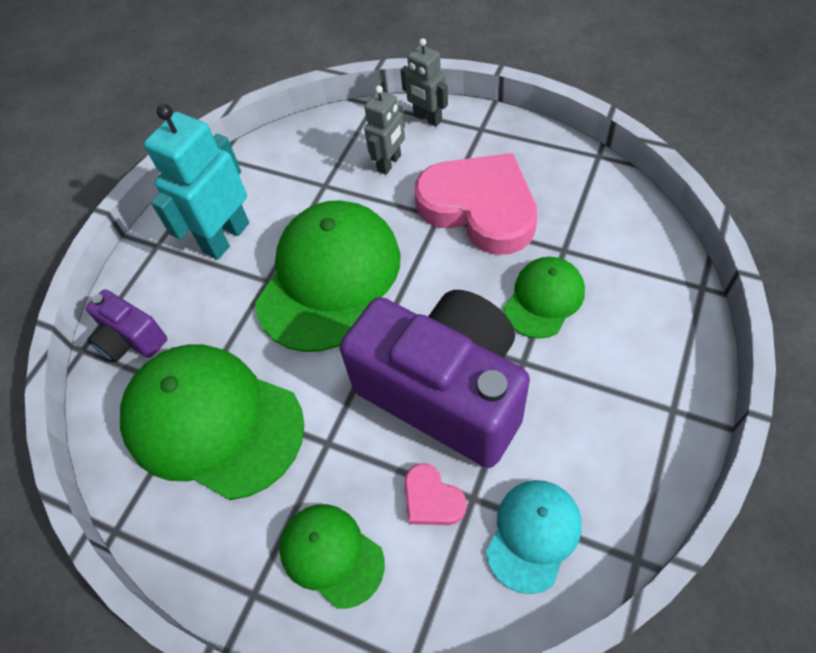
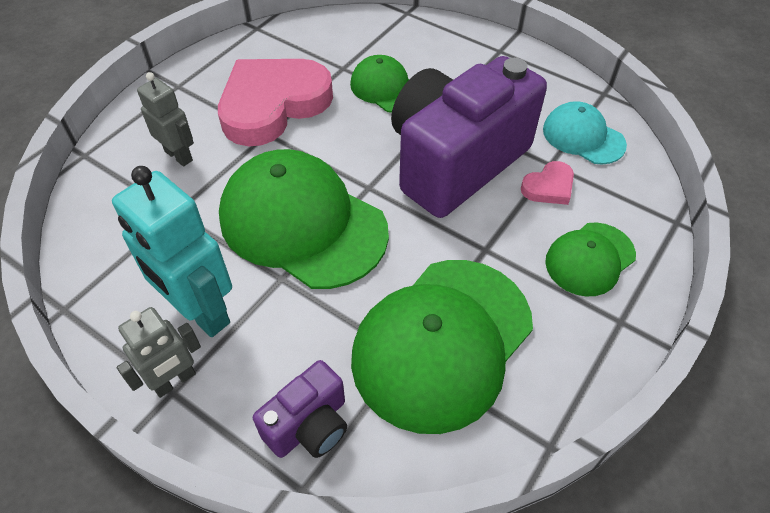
camera: 85 degrees left, 5 degrees down
grey robot [400,38,448,126] -> grey robot moved to [117,307,201,398]

